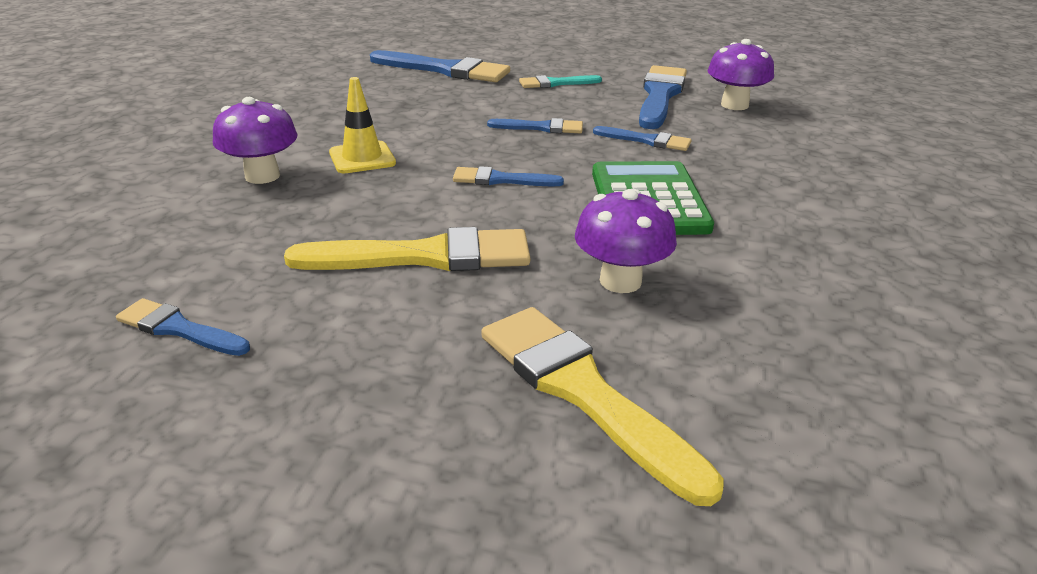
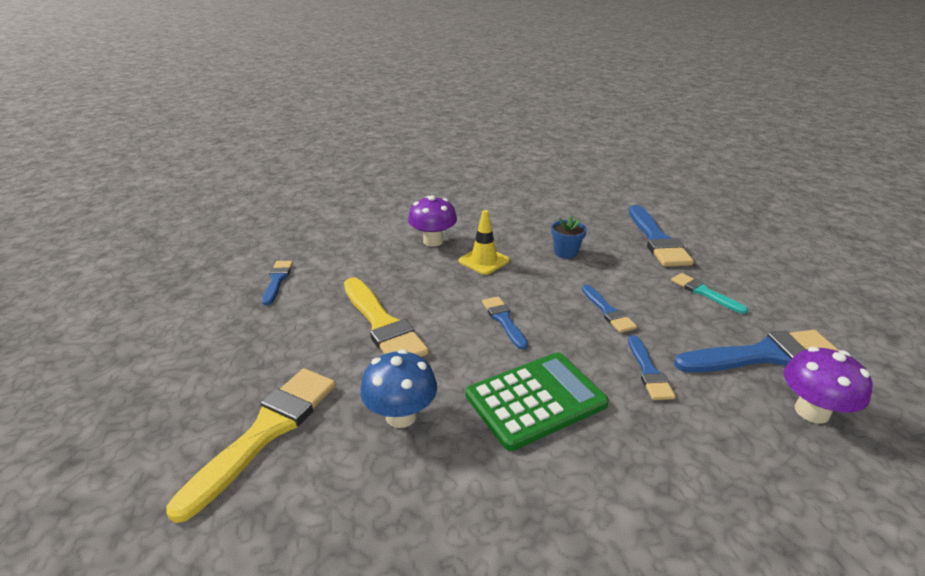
camera: 65 degrees right, 0 degrees up
purple mushroom [575,189,677,293] -> blue mushroom [360,349,437,428]
none -> blue flower pot [551,216,587,259]

